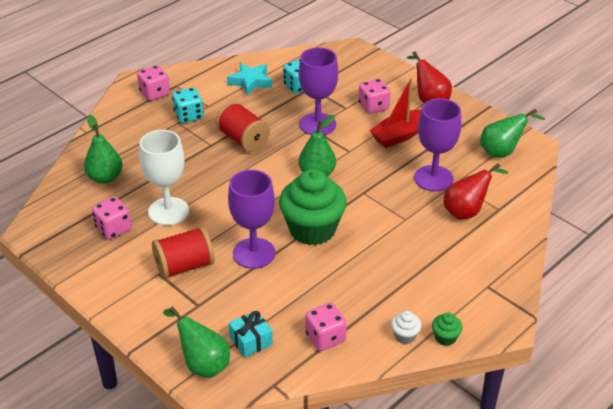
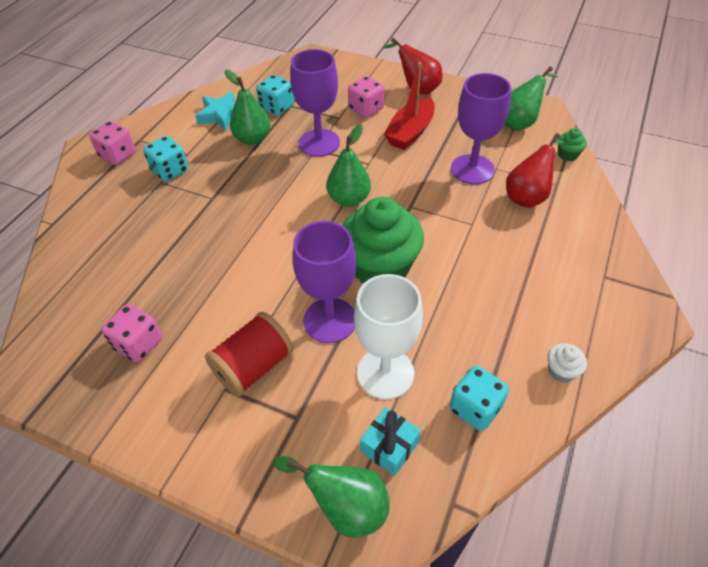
camera: 20 degrees left, 10 degrees up
green pear [84,115,123,184] -> green pear moved to [225,70,271,145]
white goblet [139,130,189,225] -> white goblet moved to [354,274,423,399]
red spool [216,101,270,152] -> none
pink dice [305,303,347,351] -> turquoise dice [449,366,509,431]
green cupcake [432,313,463,346] -> green cupcake moved to [558,128,587,161]

